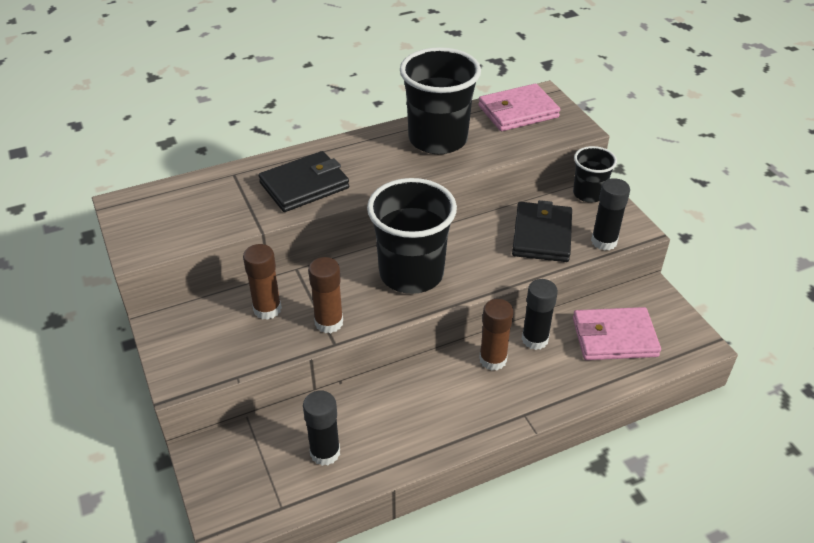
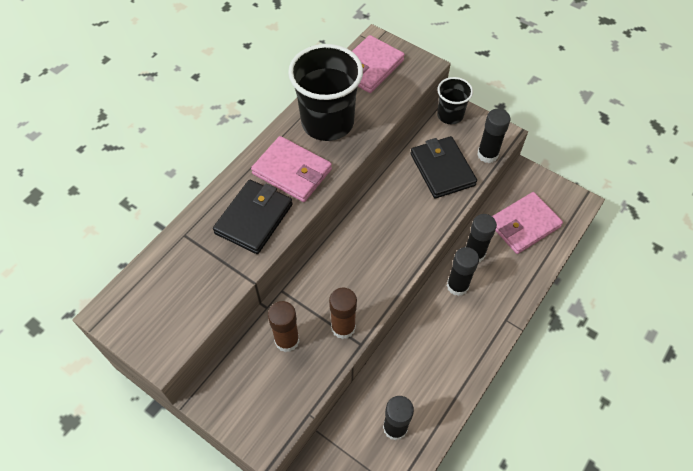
camera: 30 degrees left, 15 degrees up
black cup [367,178,457,294] -> none
brown glue stick [479,299,514,370] -> black glue stick [447,247,479,296]
none -> pink wallet [251,136,332,202]

